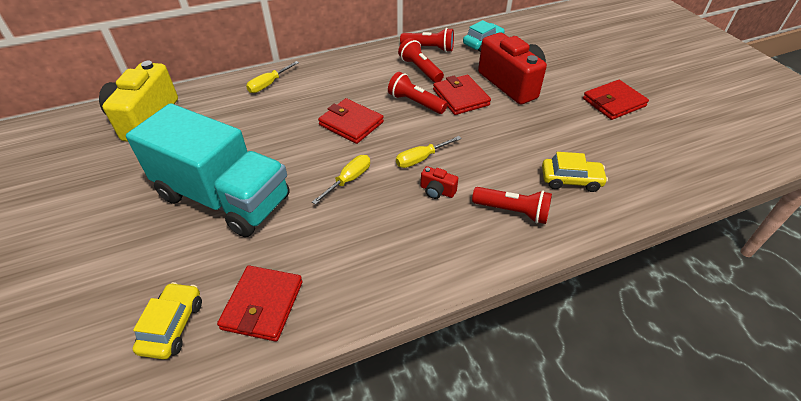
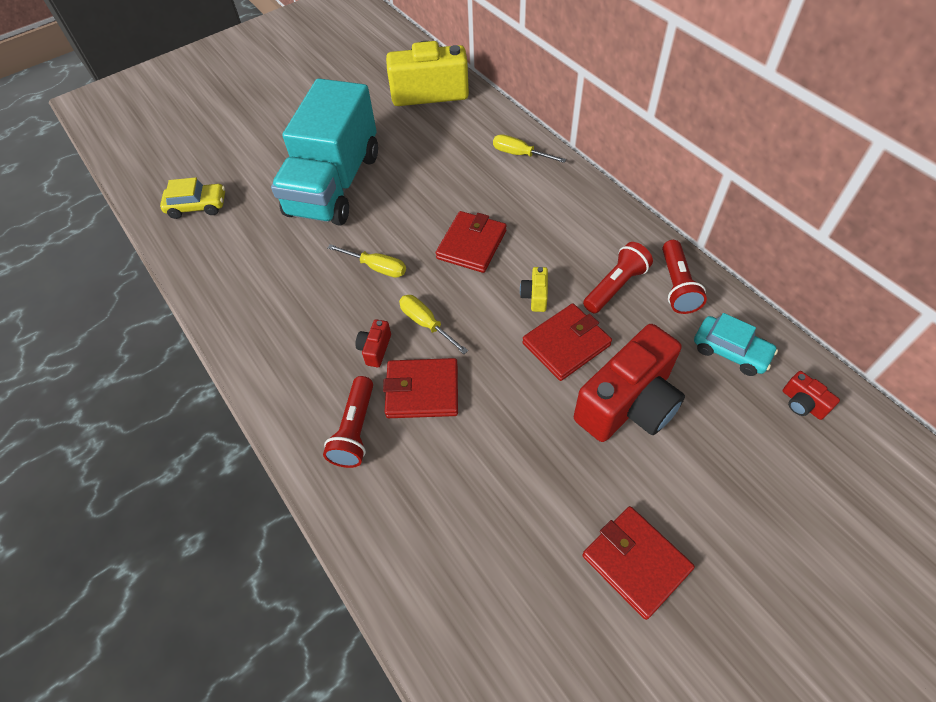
camera: 80 degrees right, 10 degrees up
red wallet [217,265,303,342] -> red wallet moved to [383,358,458,418]
red flashlight [388,72,448,114] -> yellow camera [520,267,548,312]
yellow car [542,152,608,192] -> none
none -> red camera [783,371,840,420]

